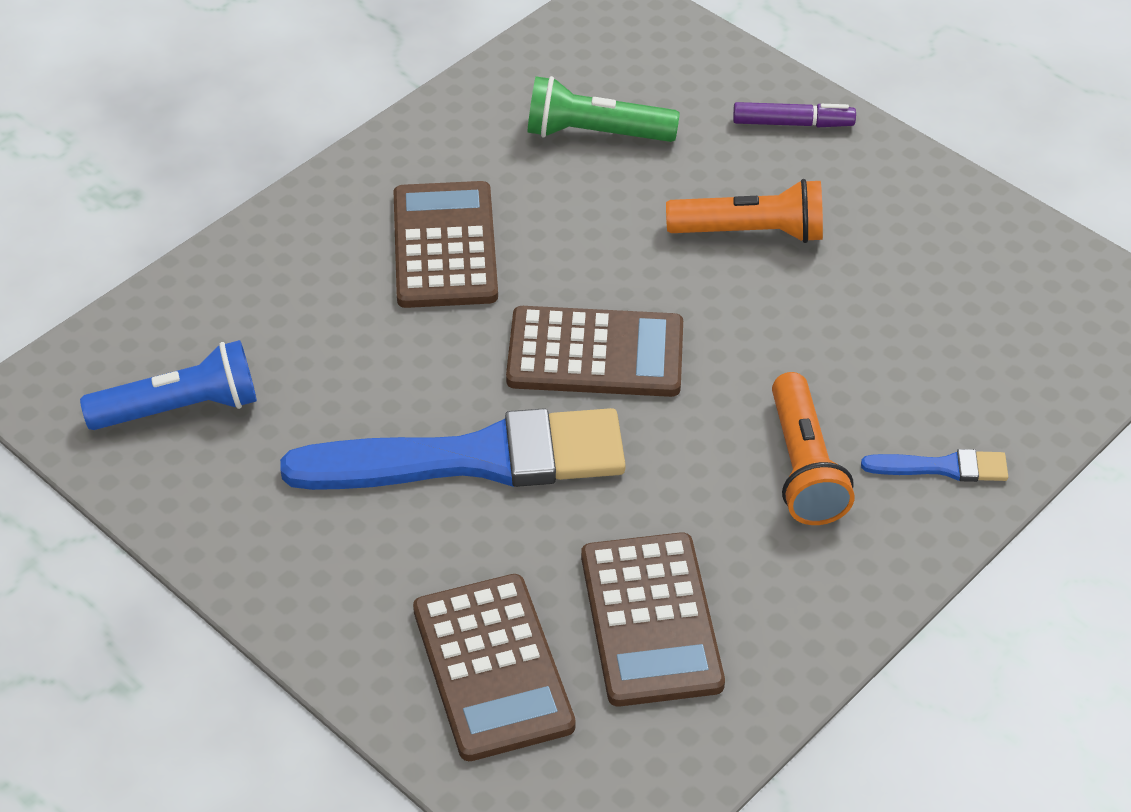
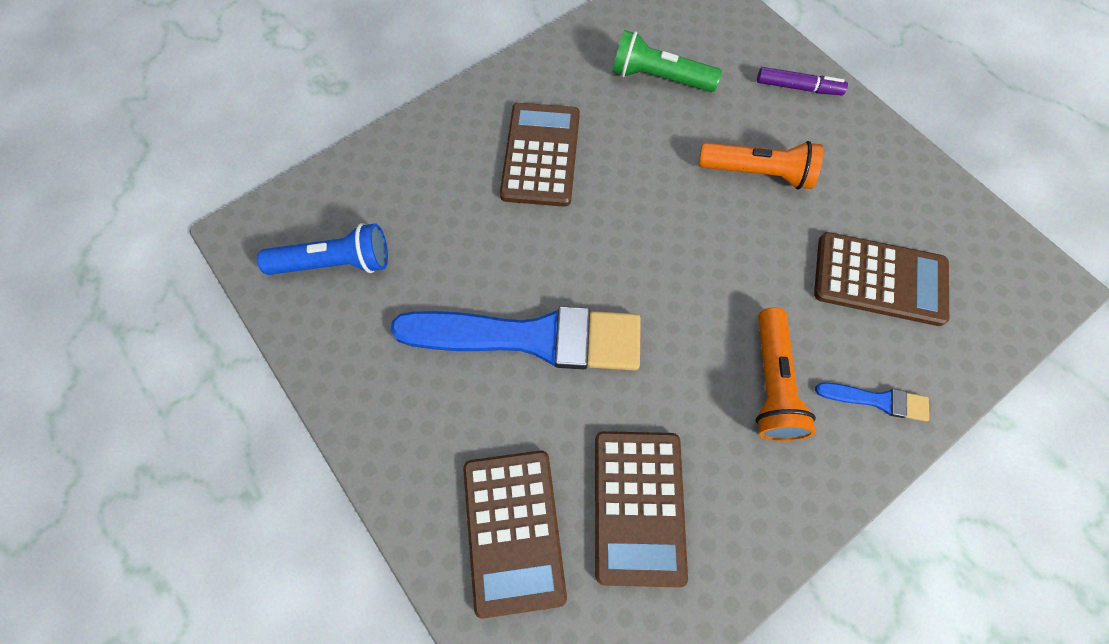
camera: 10 degrees right, 20 degrees up
brown calculator [506,306,683,397] -> brown calculator moved to [814,232,949,326]

